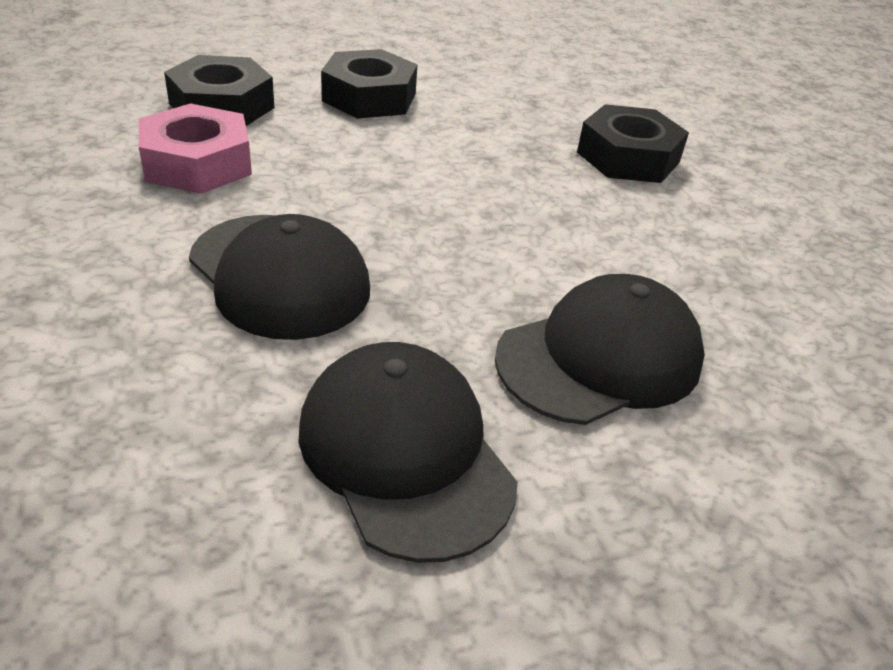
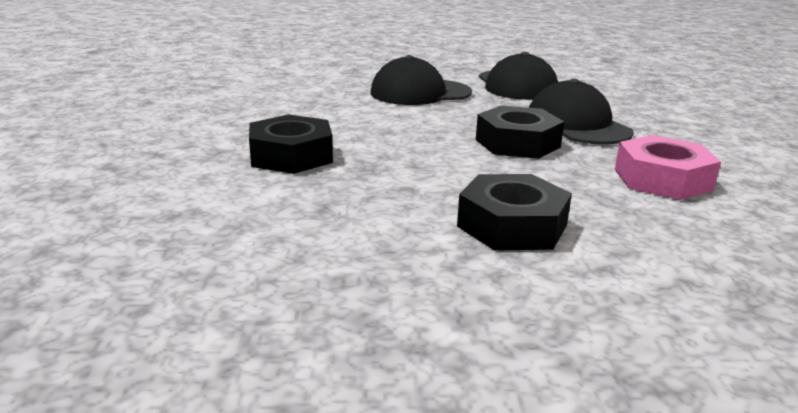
camera: 160 degrees left, 15 degrees down
black nut [164,55,274,126] -> black nut moved to [476,105,564,159]

